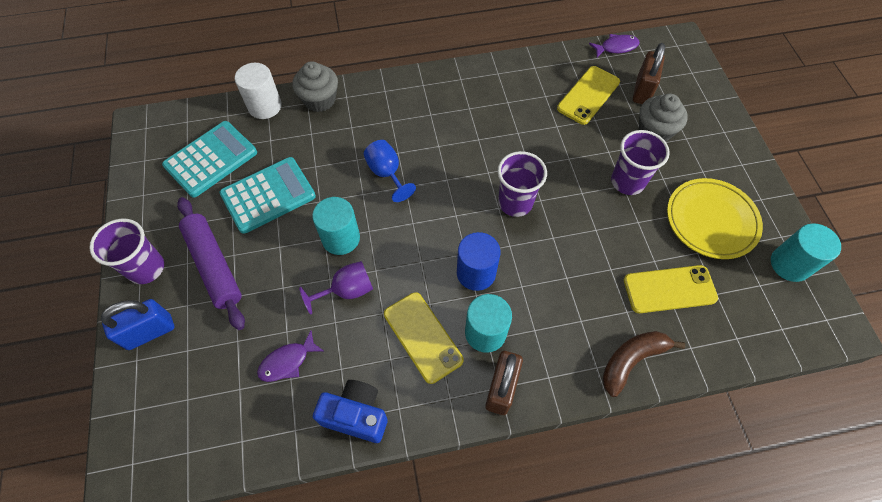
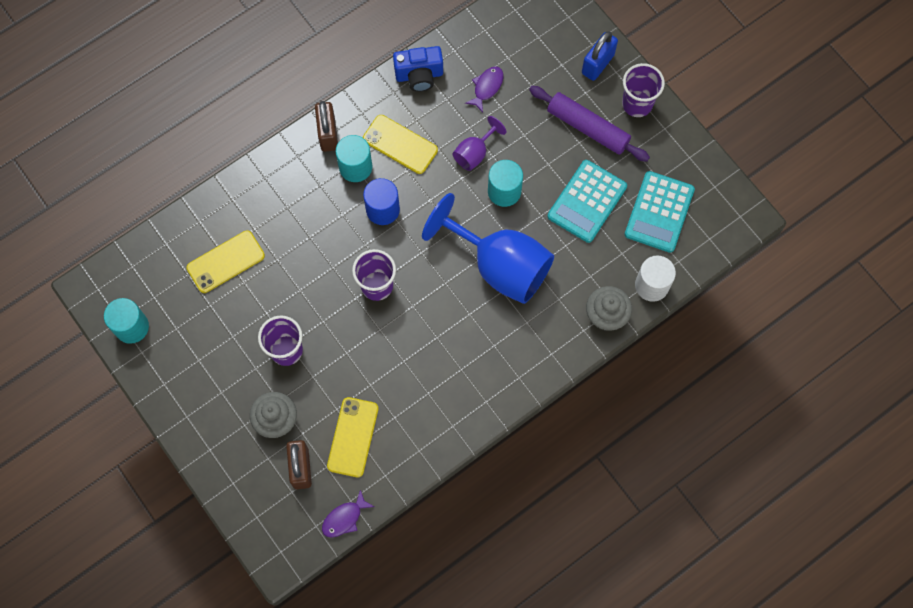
camera: 155 degrees right, 10 degrees up
blue goblet [364,140,416,202] -> blue goblet [422,193,554,304], size x2.18
brown banana [602,331,685,397] -> none
yellow plate [667,178,763,259] -> none

